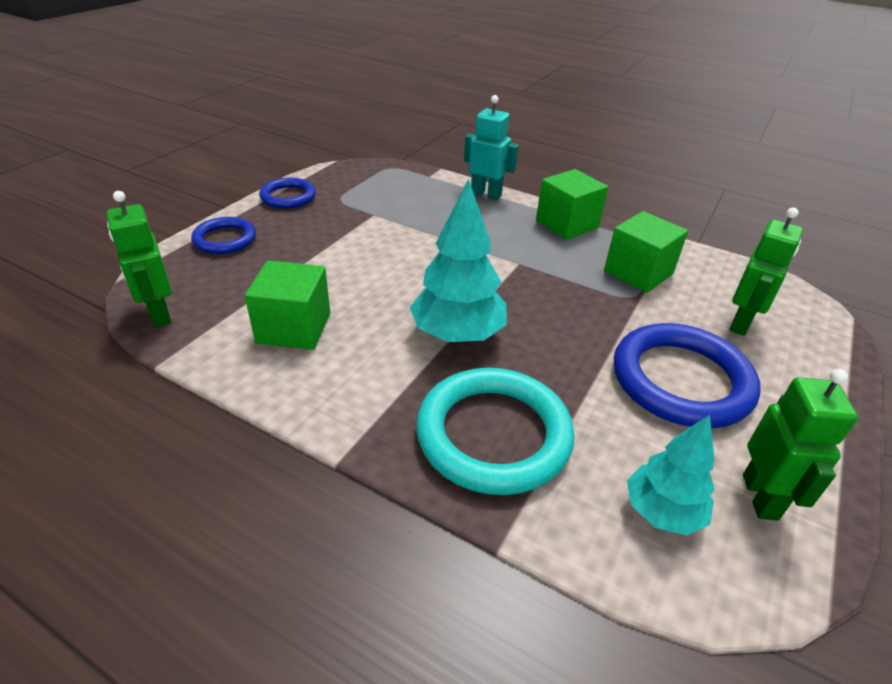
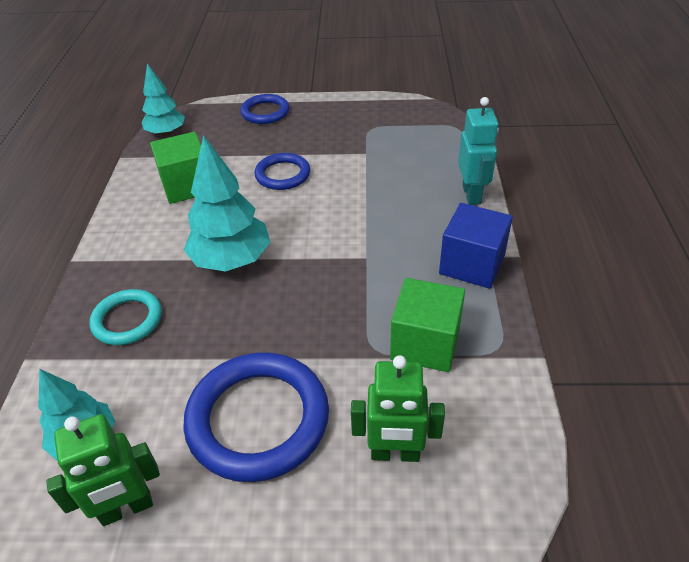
camera: 65 degrees right, 5 degrees up
green robot [106,191,172,327] -> turquoise tree [142,63,185,136]
blue ring [259,178,316,209] -> blue ring moved to [254,153,310,190]
turquoise ring [416,368,574,495] -> turquoise ring [89,289,162,345], size x0.57
green cube [536,169,608,240] -> blue cube [439,203,513,289]

